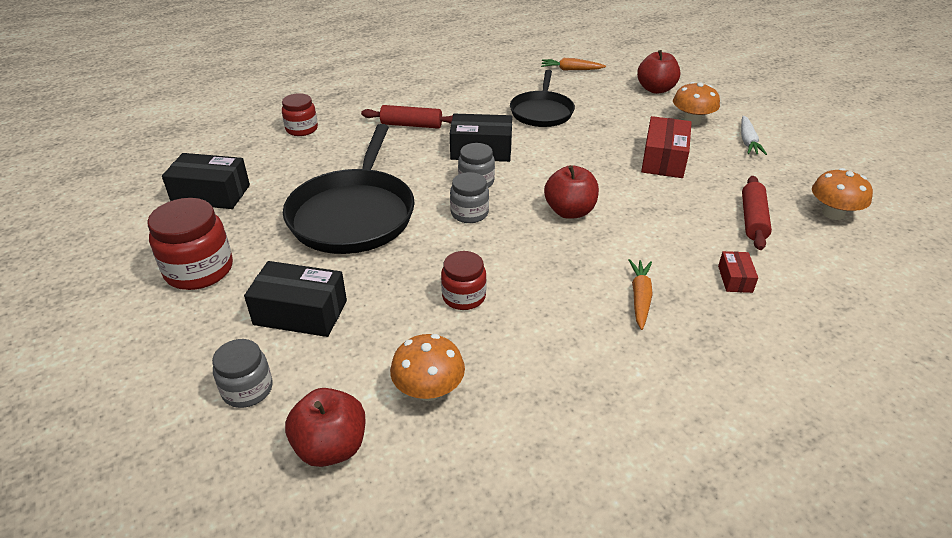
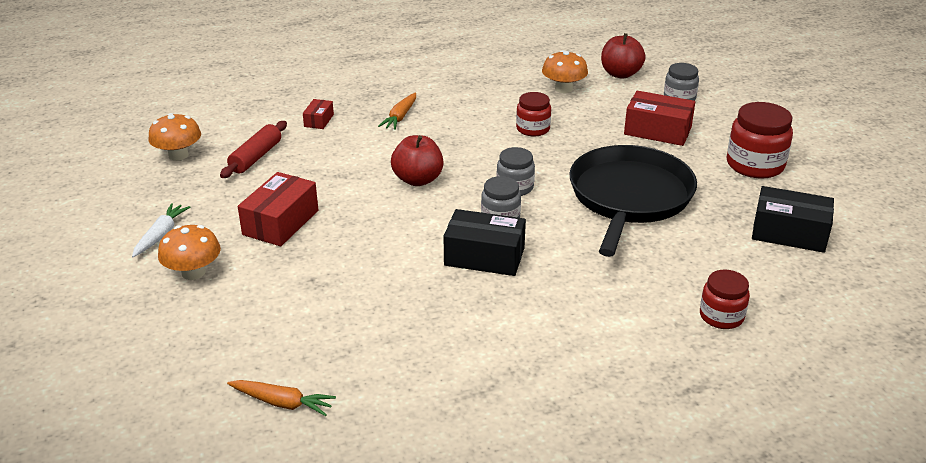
camera: 170 degrees left, 5 degrees down
black box [244,261,347,337] -> red box [624,91,695,146]
red rolling pin [361,105,453,129] -> none
black pan [510,70,575,127] -> none
red apple [637,50,680,94] -> none

